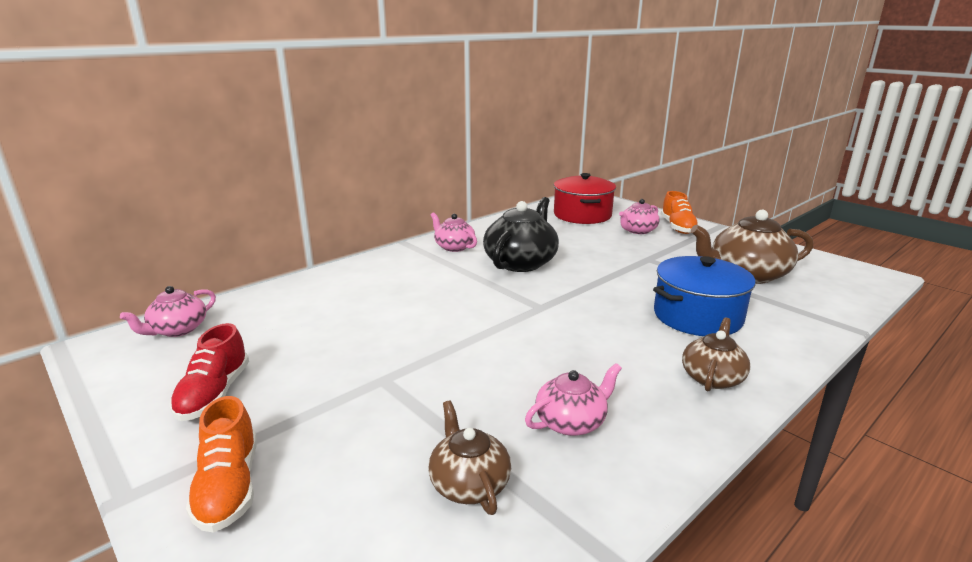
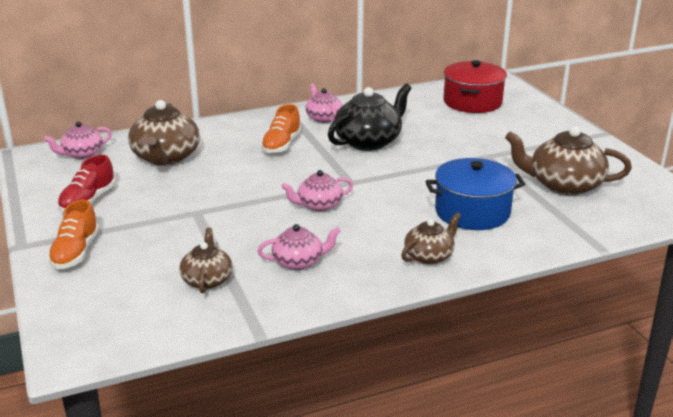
camera: 20 degrees right, 5 degrees up
pink teapot [619,199,660,234] -> pink teapot moved to [281,170,353,211]
orange shoe [661,191,700,234] -> orange shoe moved to [261,104,301,154]
none -> brown teapot [128,100,200,166]

